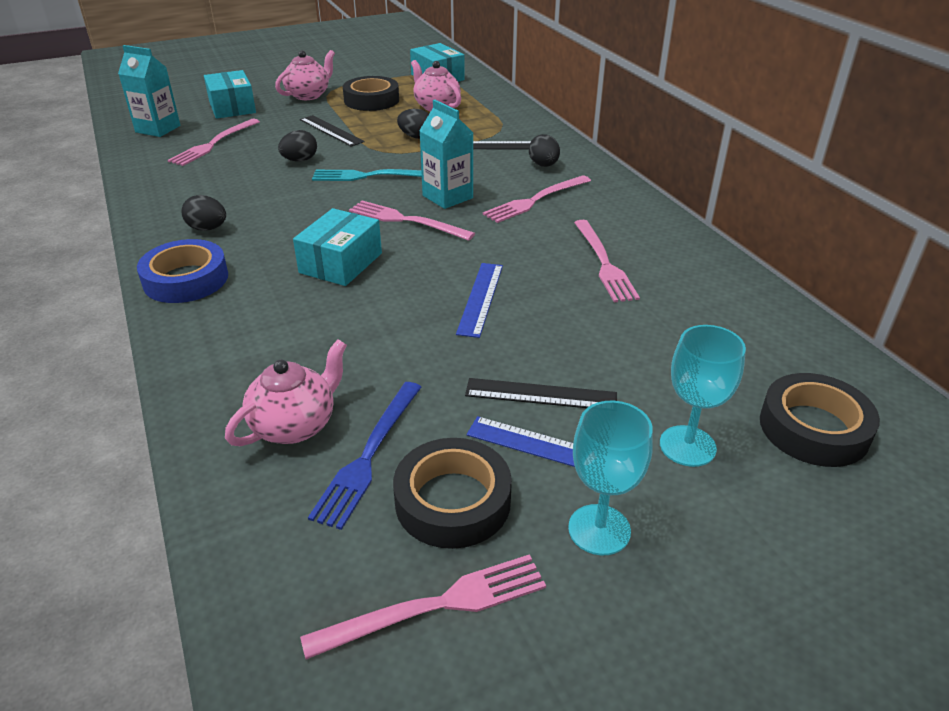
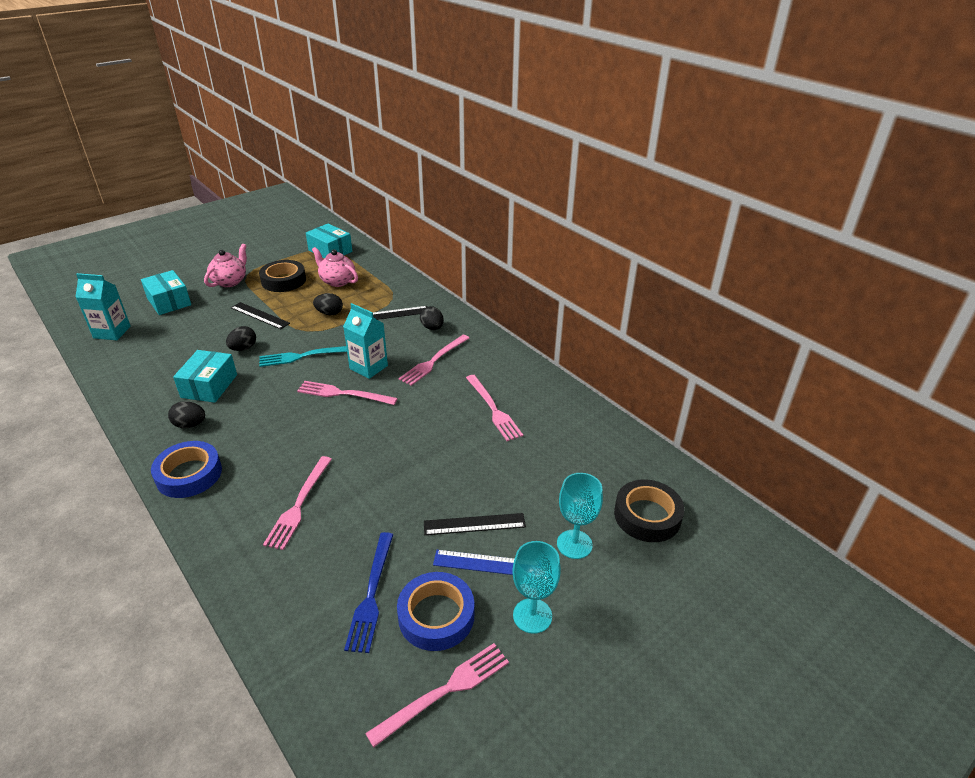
camera: 15 degrees left, 0 degrees up
pink fork [168,119,260,166] -> pink fork moved to [263,456,332,550]
pink teapot [225,340,347,446] -> none
turquoise box [293,208,382,286] -> turquoise box moved to [173,350,237,403]
black tape [393,438,512,549] -> blue tape [397,572,474,651]
blue ruler [456,263,503,338] -> none

